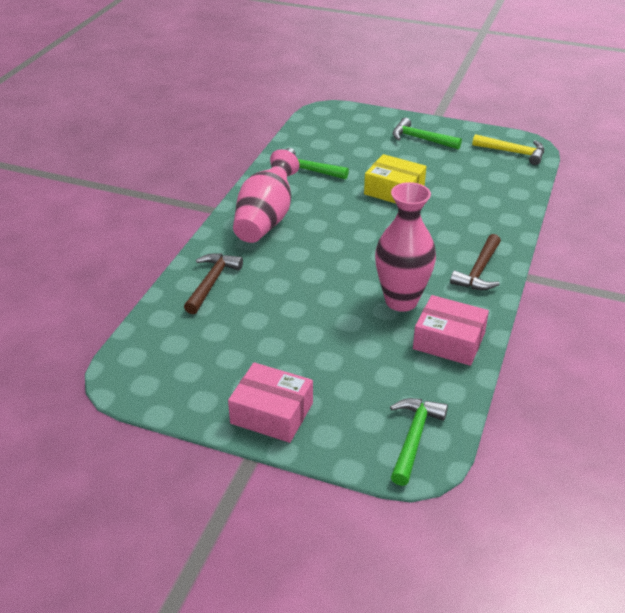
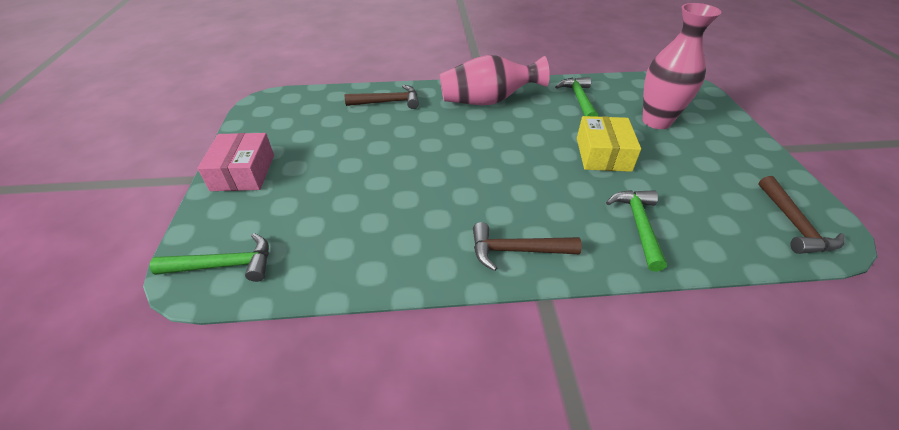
camera: 65 degrees right, 5 degrees up
pink vase [375,182,436,312] -> pink vase moved to [642,3,721,129]
green hammer [393,118,462,149] -> green hammer moved to [606,190,667,272]
pink box [413,295,489,366] -> none
yellow hammer [472,134,544,165] -> brown hammer [758,176,845,254]

